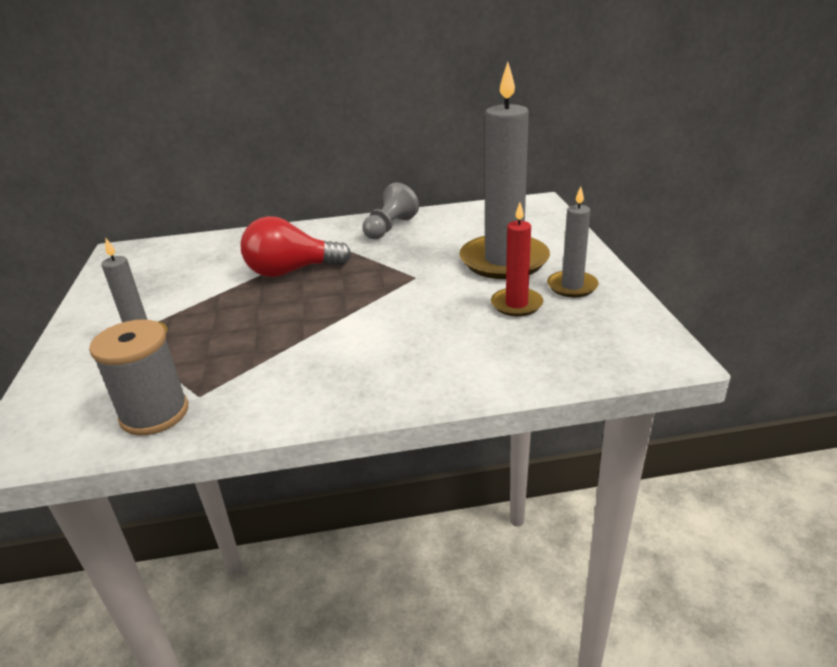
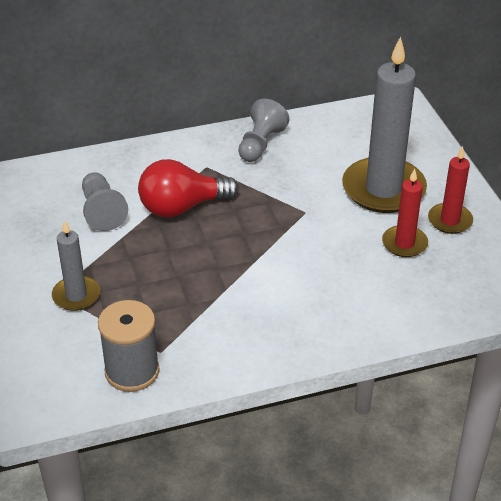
camera: 10 degrees left, 10 degrees up
grey candle [547,186,599,297] -> red candle [428,146,473,234]
none -> grey pawn [82,172,128,231]

